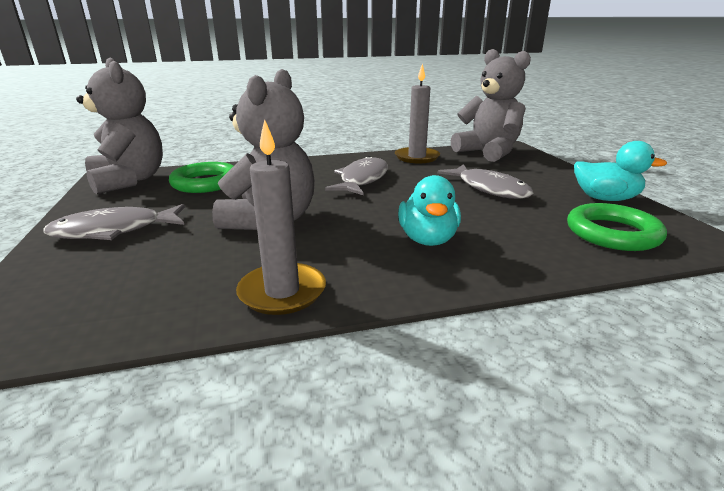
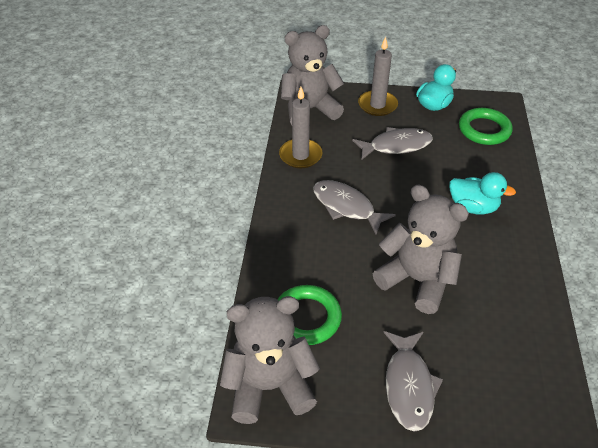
camera: 70 degrees left, 20 degrees up
grey candle [236,119,326,315] -> grey candle moved to [358,37,398,116]

